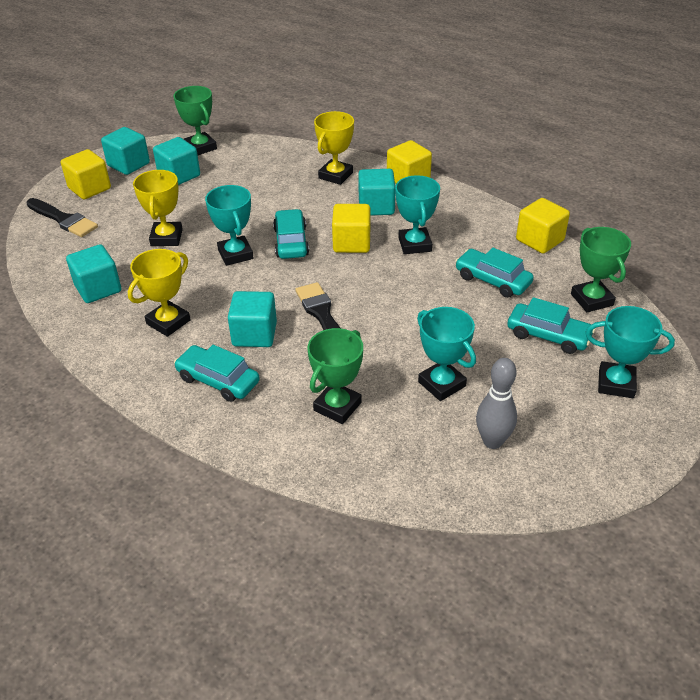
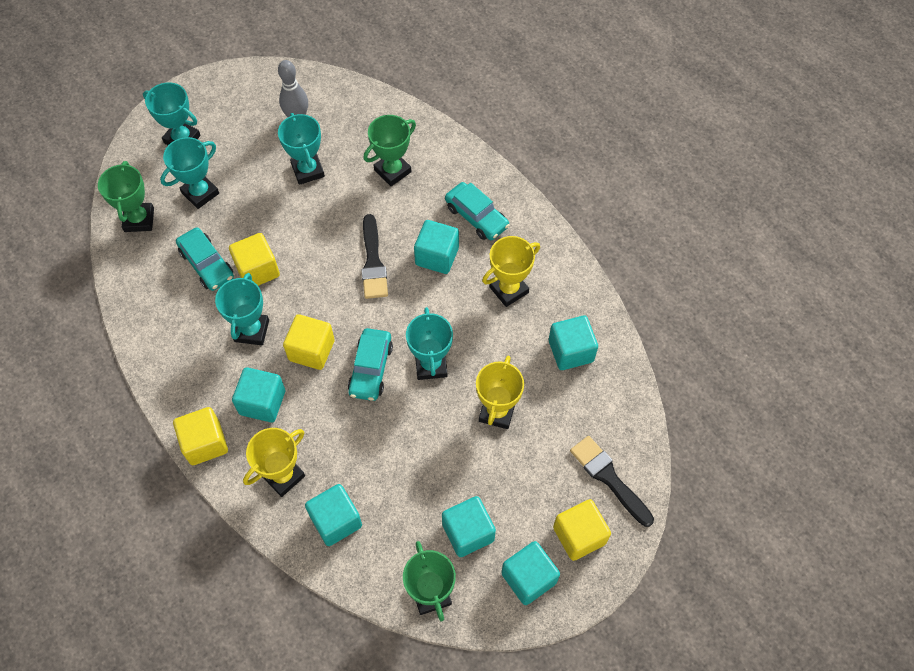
camera: 165 degrees left, 20 degrees up
turquoise car [507,297,595,354] -> turquoise trophy [160,137,219,209]
yellow cube [516,198,570,253] -> yellow cube moved to [229,233,280,286]
none -> turquoise cube [305,484,362,546]

